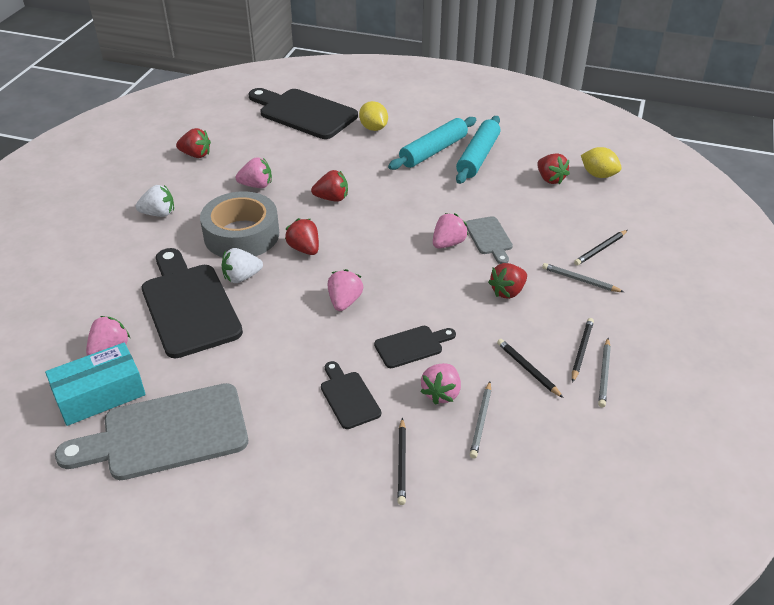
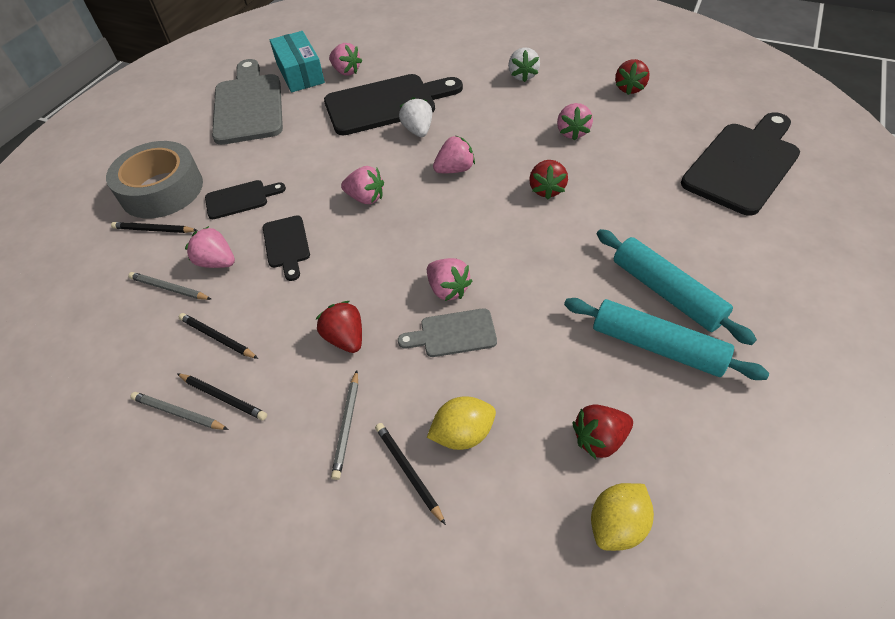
camera: 100 degrees right, 10 degrees up
grey tape [200,191,279,257] -> grey tape moved to [106,141,203,218]
red strawberry [285,218,319,255] -> pink strawberry [433,135,475,173]
yellow lemon [359,101,388,131] -> yellow lemon moved to [427,396,496,450]
black pencil [497,339,563,398] -> black pencil turned 120 degrees counterclockwise [179,313,258,359]
grey pencil [542,263,624,292] -> grey pencil turned 150 degrees clockwise [331,370,358,480]

